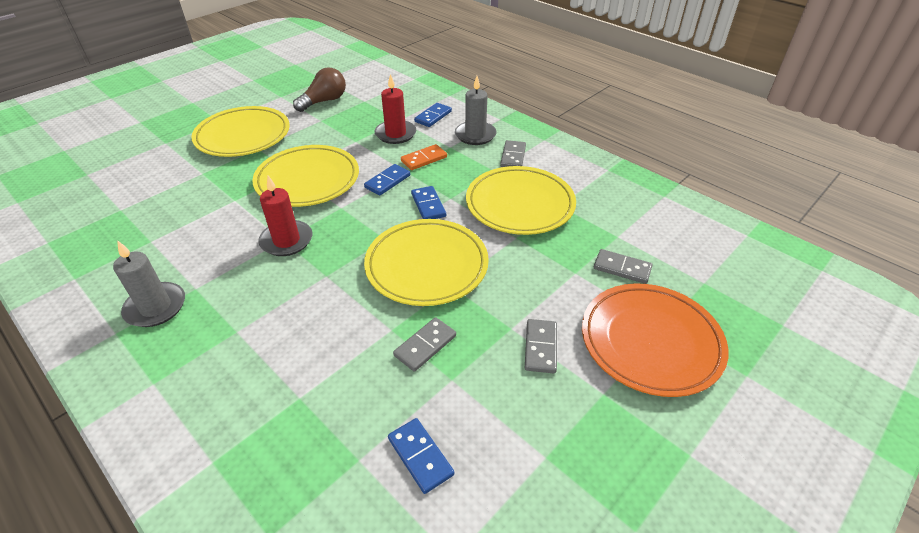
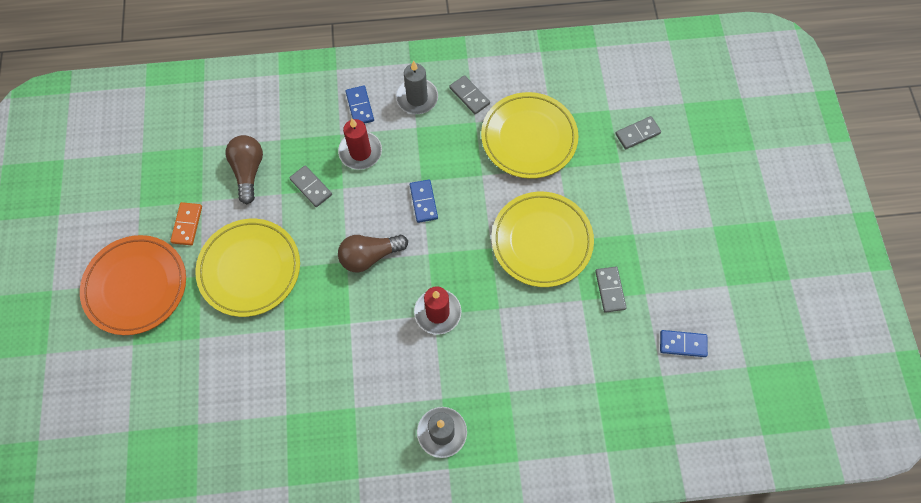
camera: 50 degrees left, 25 degrees up
yellow plate [252,145,359,207] -> brown light bulb [338,235,408,273]
orange domino [401,144,447,170] -> orange domino moved to [170,202,202,245]
blue domino [411,186,446,219] -> none
grey domino [525,319,557,373] -> grey domino moved to [289,165,332,207]
orange plate [582,283,729,397] -> orange plate moved to [80,235,186,335]

